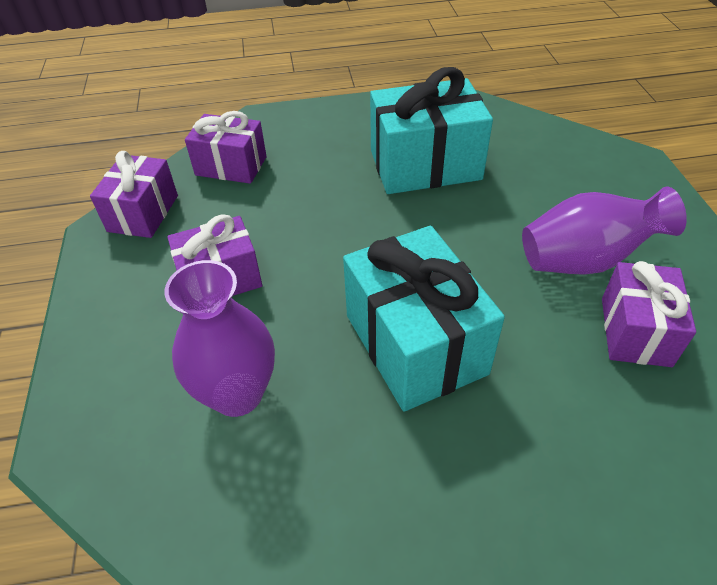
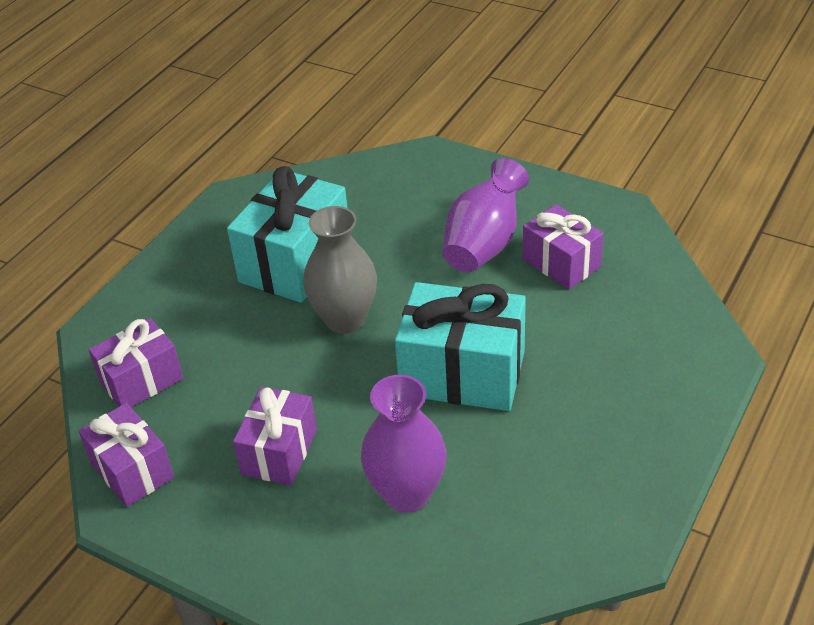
camera: 50 degrees left, 5 degrees down
none -> grey vase [303,206,377,334]

